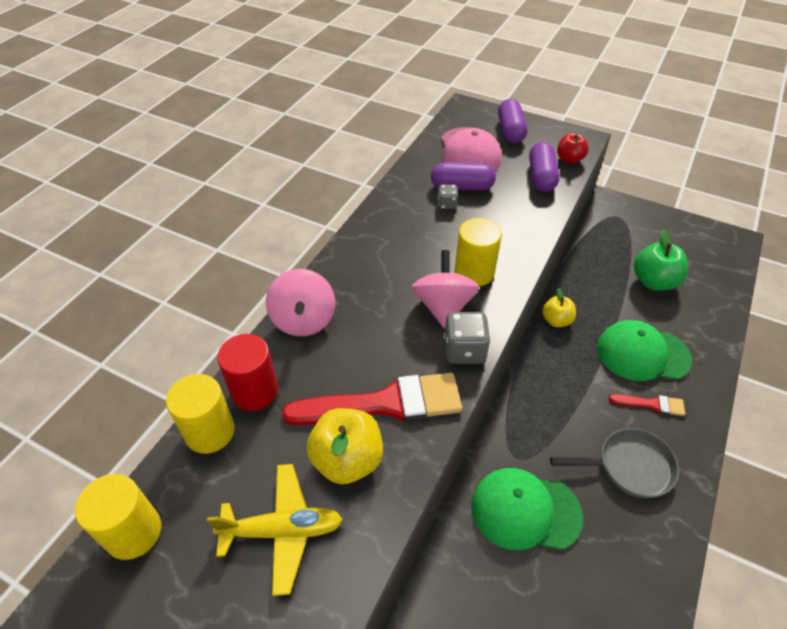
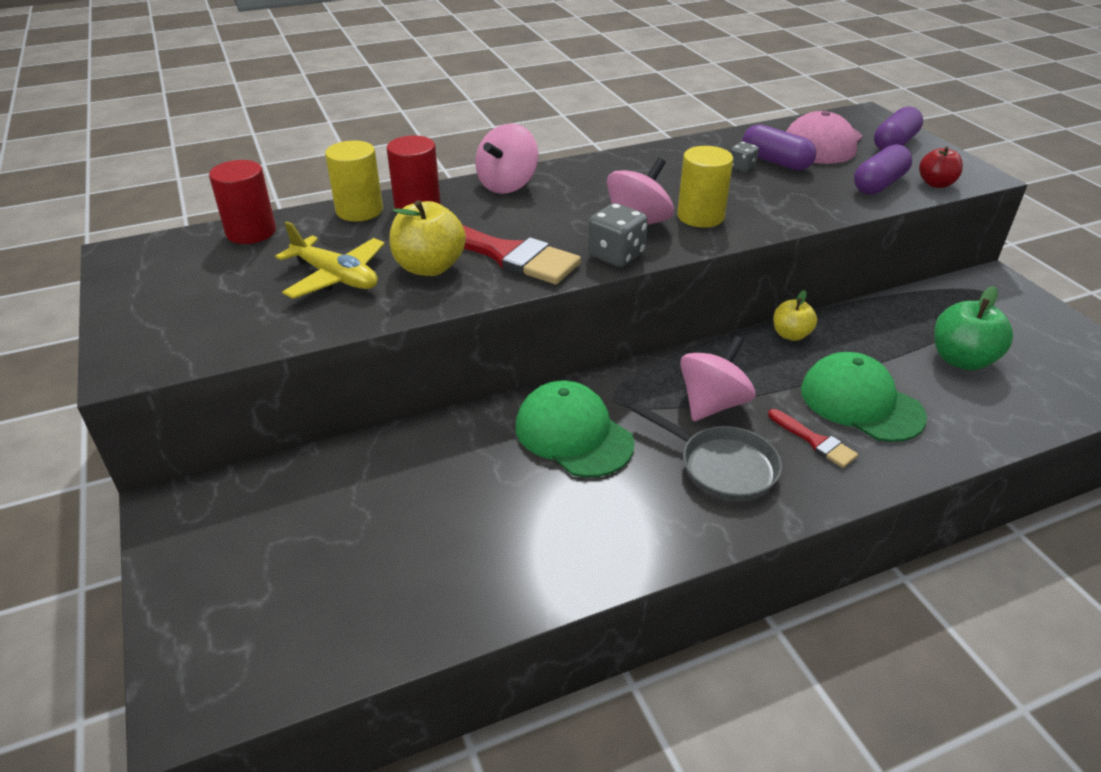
camera: 40 degrees right, 10 degrees down
yellow cylinder [75,474,161,560] -> red cylinder [209,160,276,244]
none -> pink spinning top [680,336,755,421]

